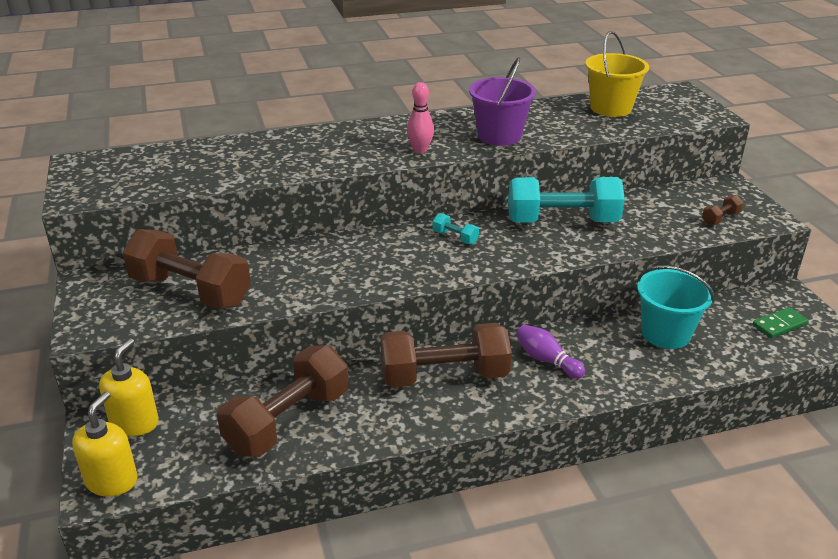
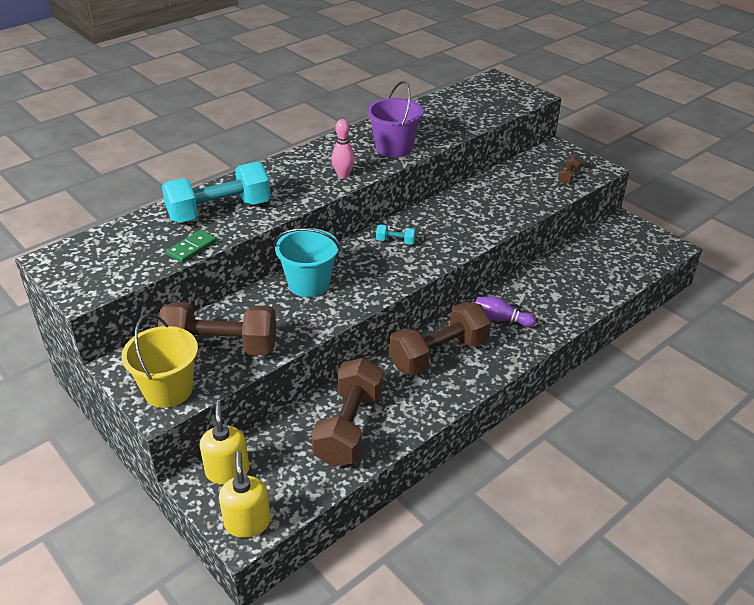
camera: 25 degrees left, 5 degrees up
turquoise dumbbell [508,177,625,223] -> turquoise dumbbell moved to [162,162,271,223]
yellow bucket [585,31,649,117] -> yellow bucket moved to [121,314,198,408]
turquoise bucket [637,266,714,349] -> turquoise bucket moved to [274,228,340,297]
green domino [752,307,809,339] -> green domino moved to [166,230,217,263]

